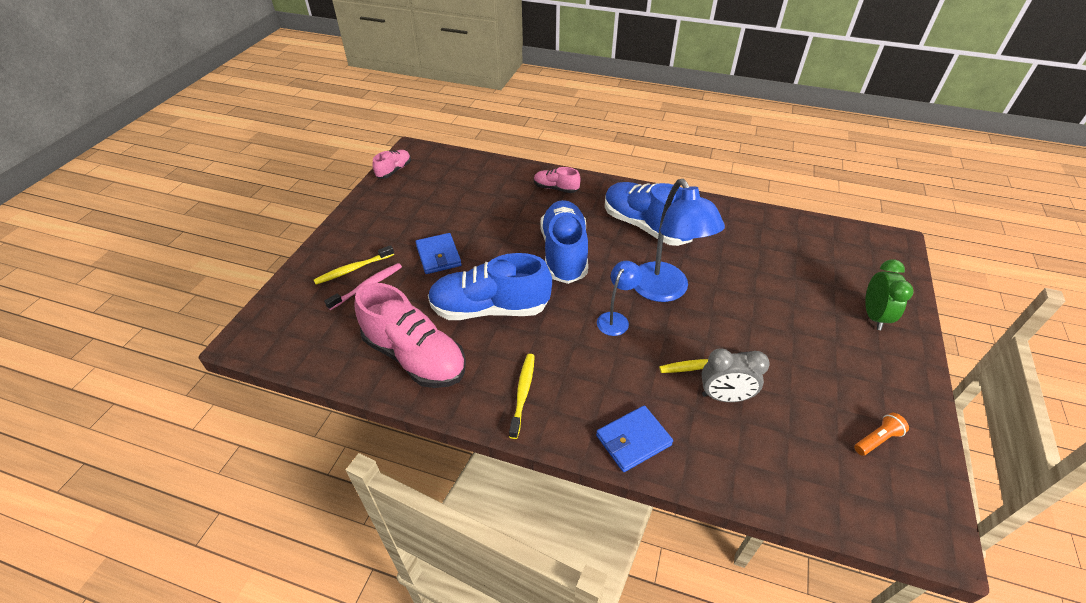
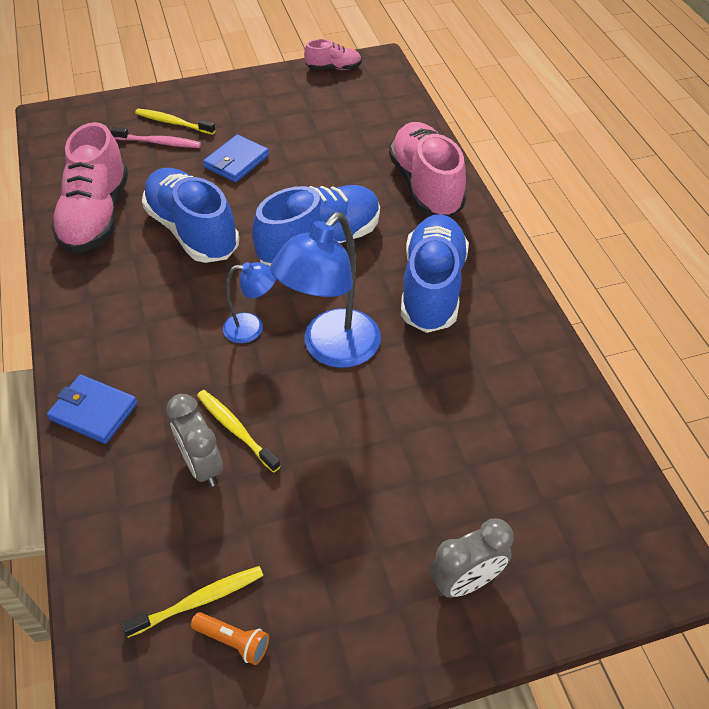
camera: 55 degrees right, 5 degrees up
yellow toothbrush [509,354,535,439] -> yellow toothbrush moved to [121,566,263,638]
pink shoe [534,167,581,193] -> pink shoe [389,122,466,217], size x2.01
green clock [865,259,914,330] -> grey clock [430,519,514,598]

